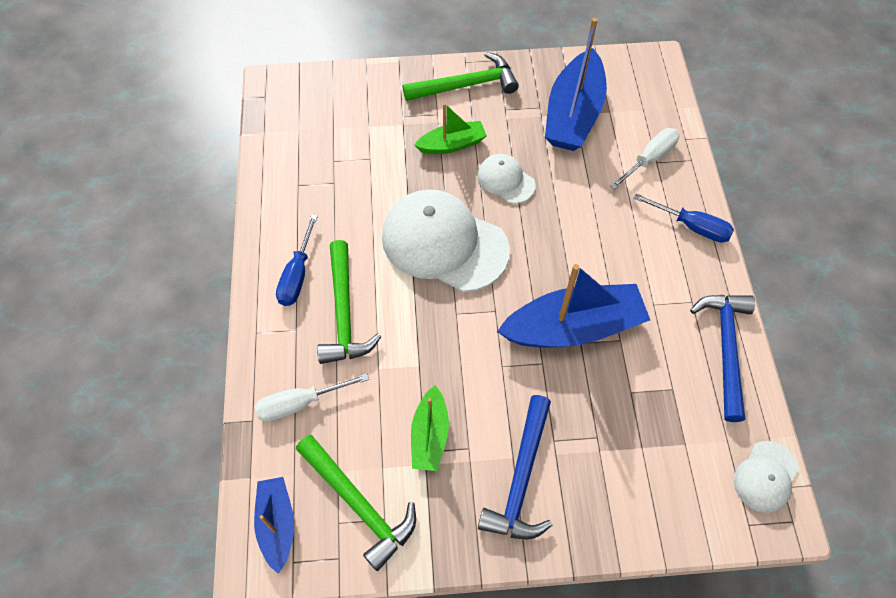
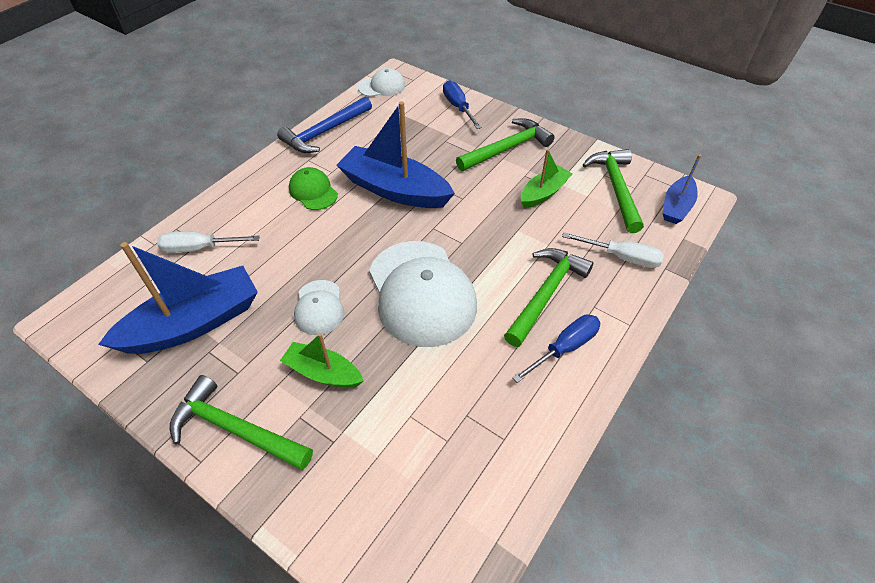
camera: 140 degrees left, 10 degrees down
blue hammer [478,395,552,539] -> green hammer [456,118,555,171]
blue screwdriver [634,194,734,243] -> blue screwdriver moved to [443,80,482,129]
none -> green cap [289,167,338,210]

